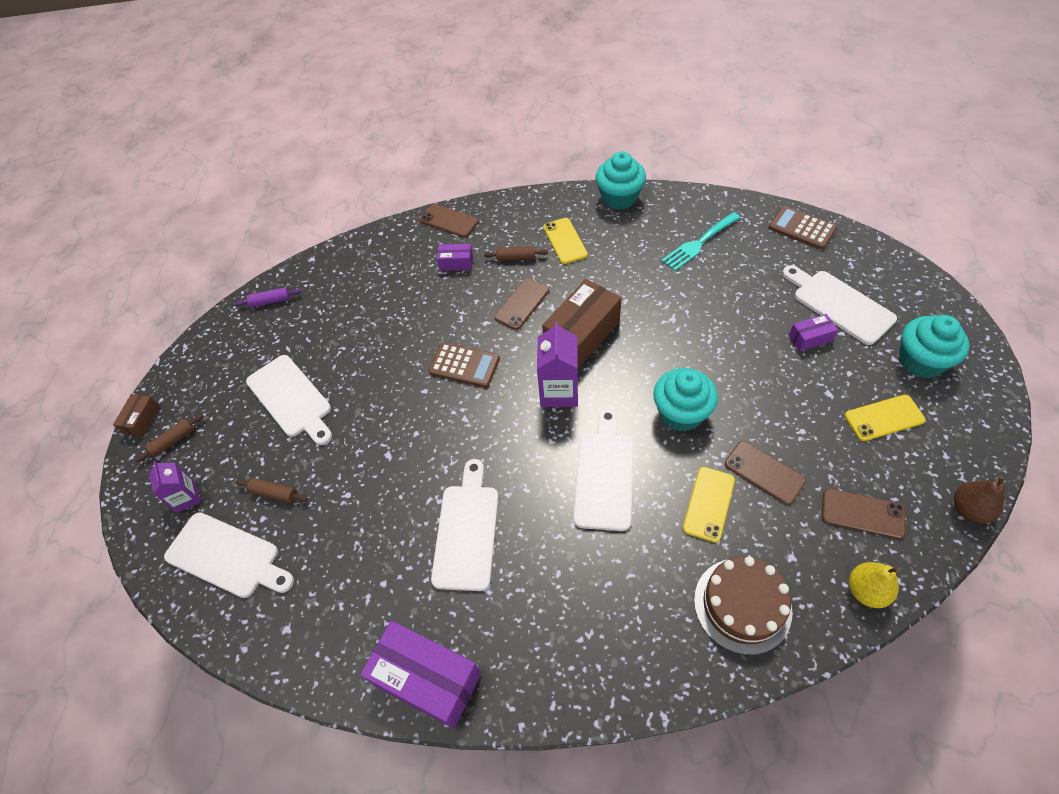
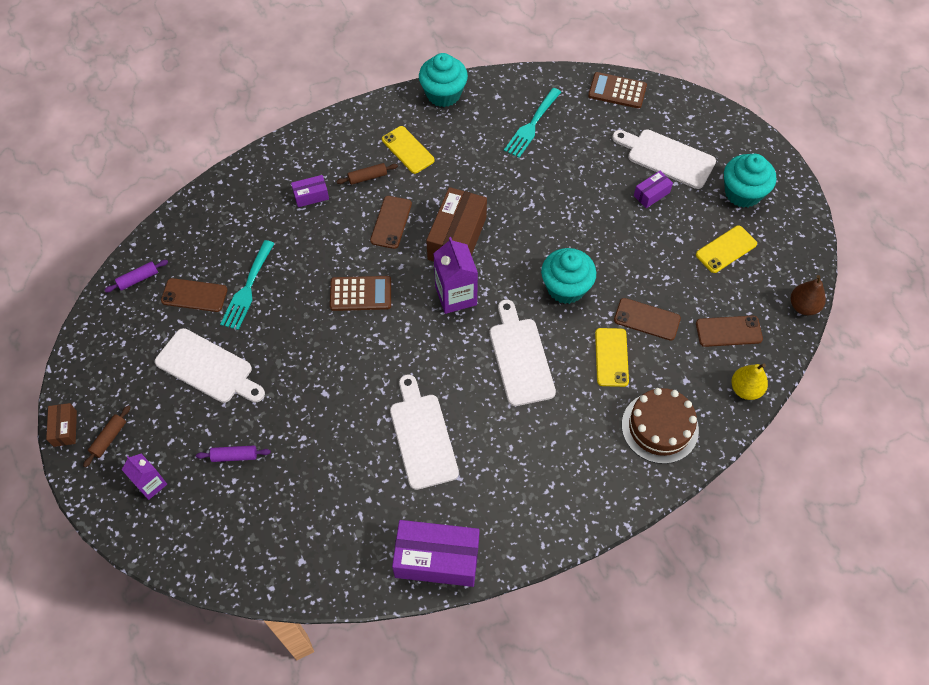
camera: 25 degrees left, 5 degrees up
white cutting board [164,512,294,598] -> none
brown rolling pin [236,478,308,503] -> purple rolling pin [196,445,271,462]
brown phone [420,204,479,238] -> brown phone moved to [161,278,228,312]
none -> turquoise fork [220,240,275,330]

